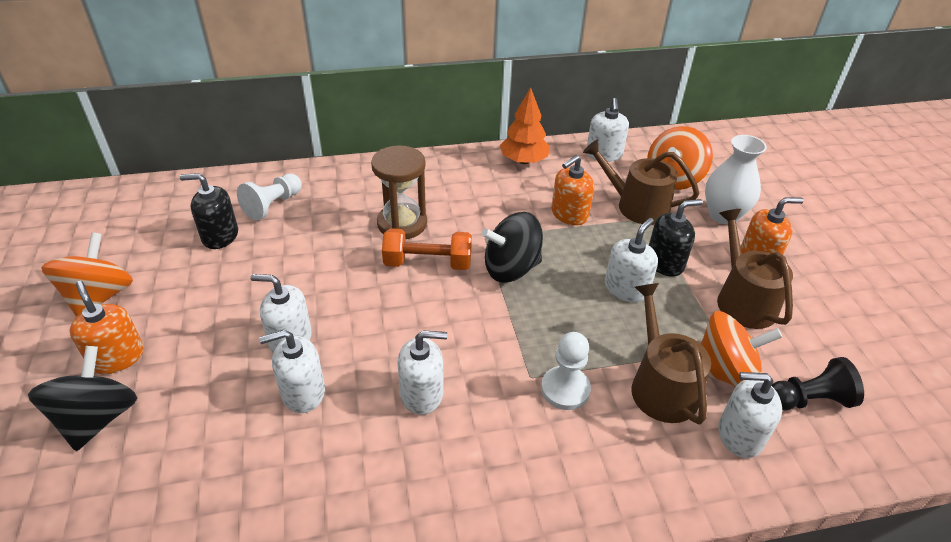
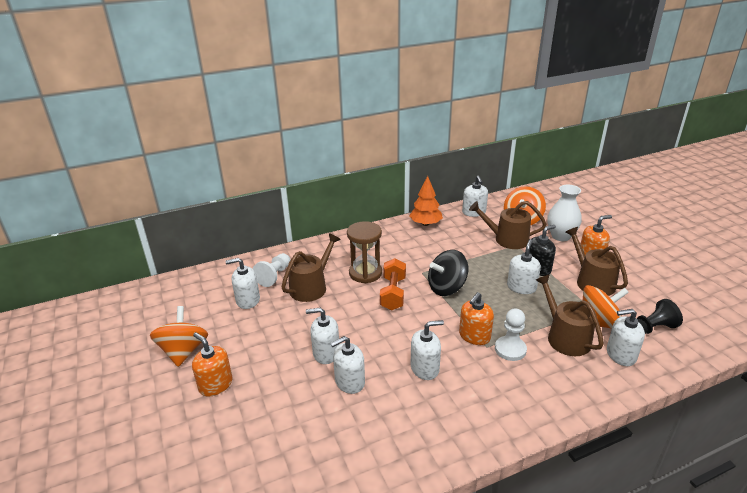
camera: 10 degrees left, 10 degrees down
black spinning top [28,346,137,451] -> none
black soap dispenser [180,173,238,249] -> white soap dispenser [225,258,260,309]
orange dumbbell [382,228,472,270] -> orange dumbbell turned 75 degrees counterclockwise [380,258,406,311]
orange soap dispenser [551,155,594,225] -> orange soap dispenser moved to [459,292,494,345]
none -> brown watering can [281,233,341,302]

